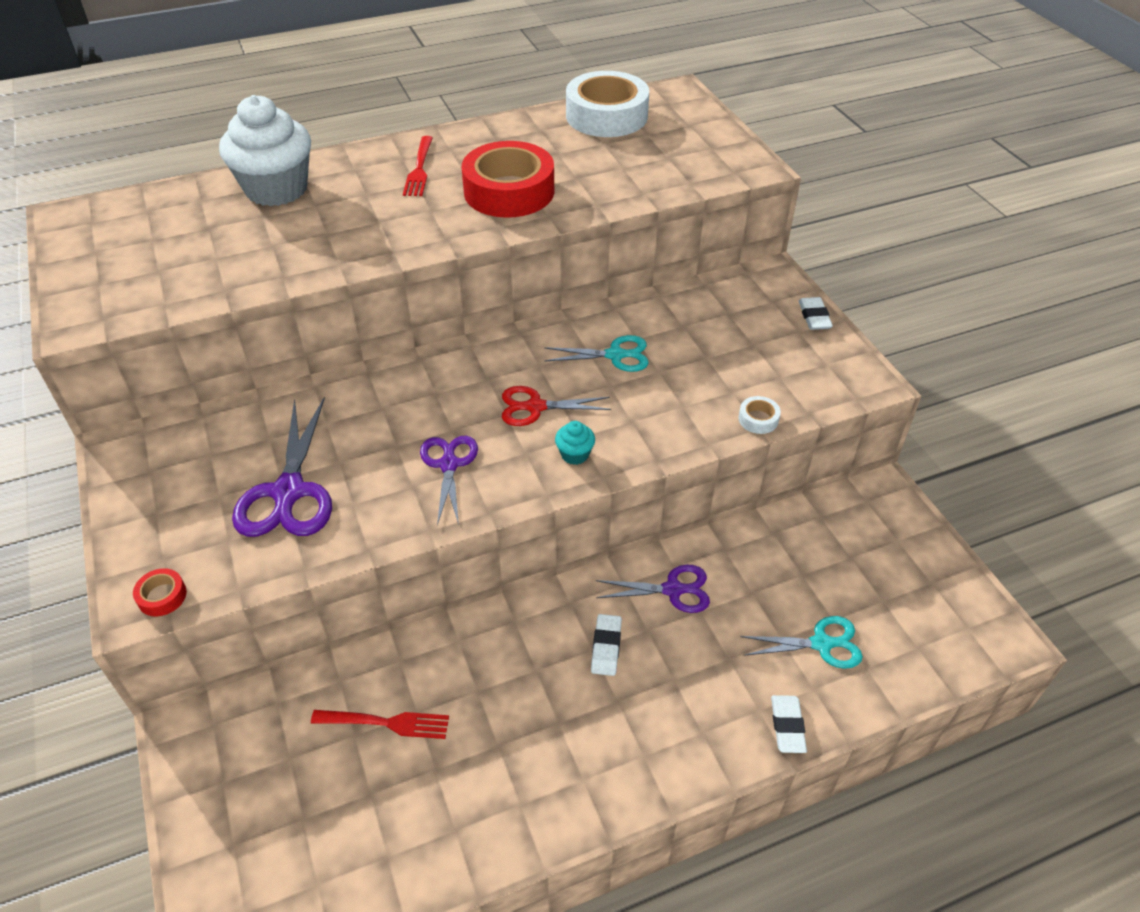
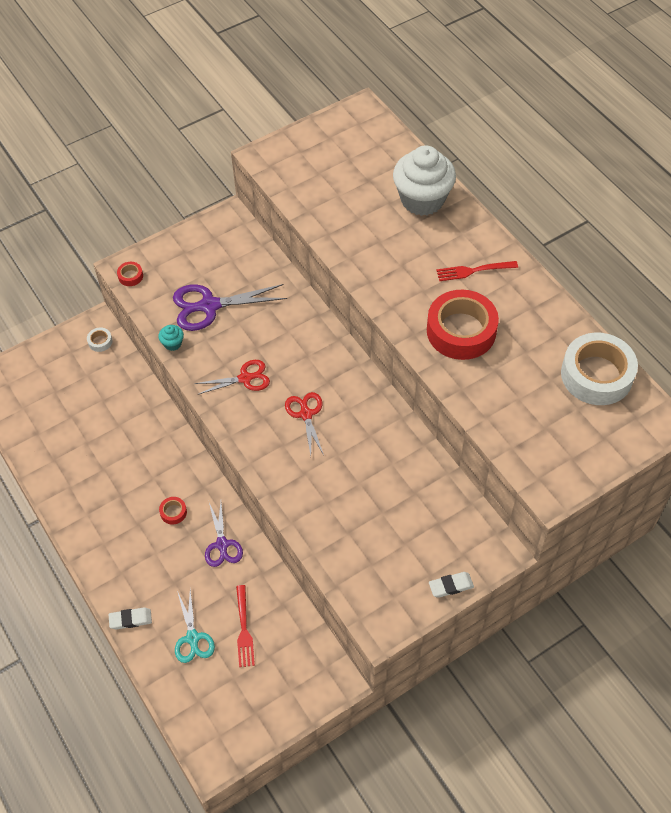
camera: 80 degrees right, 10 degrees up
red fork [311,710,449,739] -> red fork moved to [236,585,255,667]
purple scissors [420,436,478,525] -> red scissors [195,360,270,395]
turquoise scissors [544,335,649,372] -> none
turquoise cupcake [555,421,595,465] -> turquoise cupcake moved to [158,325,184,351]
white eraser [591,614,622,676] -> red tape [159,497,187,525]
white tape [738,396,781,434] -> white tape moved to [87,327,112,352]

